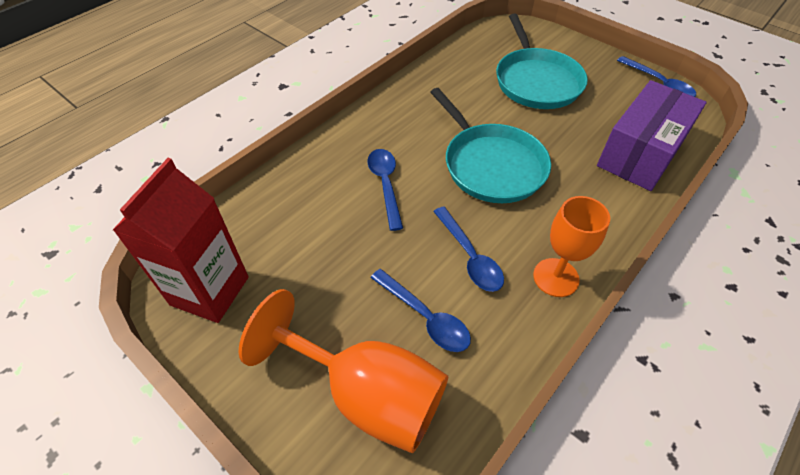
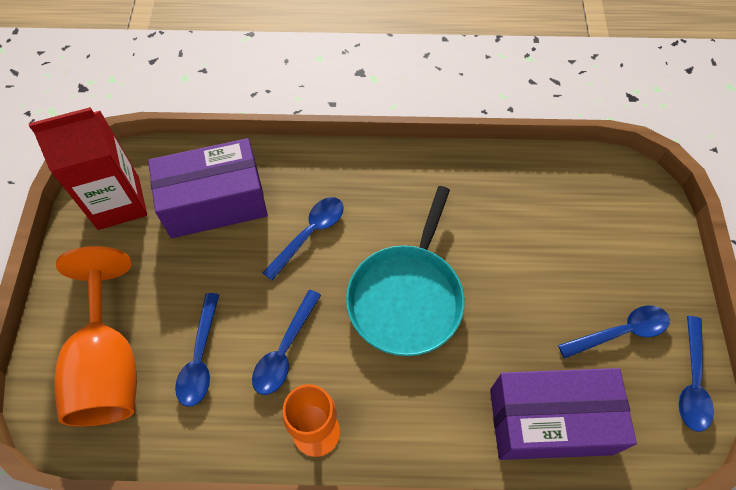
camera: 50 degrees right, 10 degrees up
turquoise pan [496,14,588,109] -> none
none -> purple box [148,138,268,238]
none -> blue spoon [558,305,670,359]

